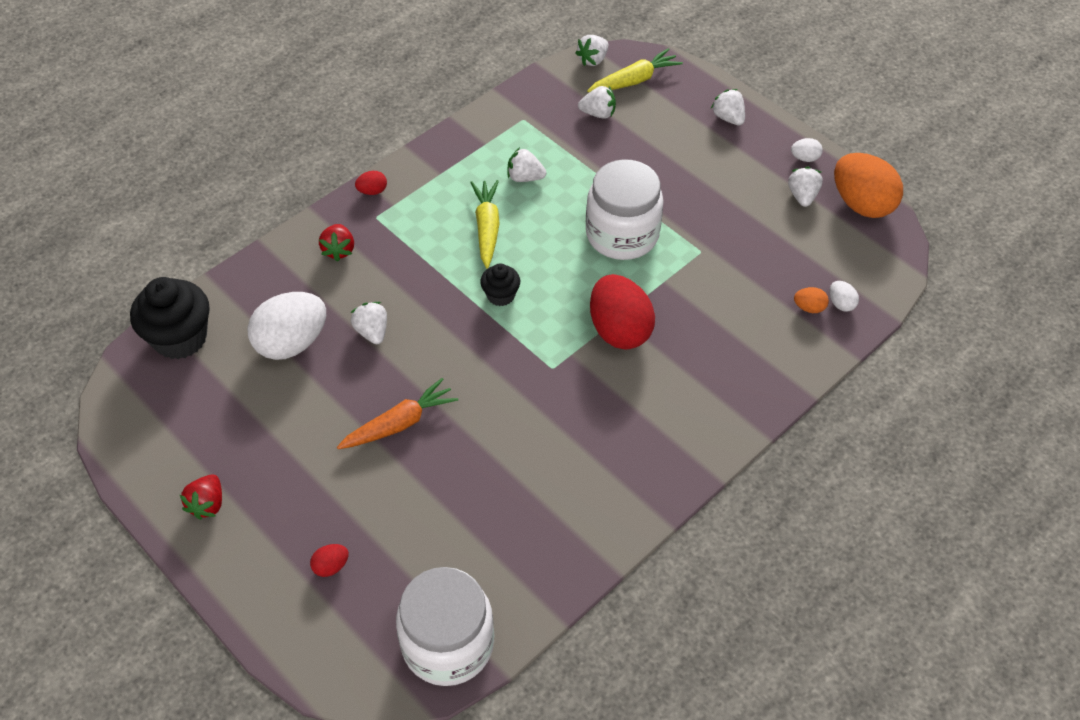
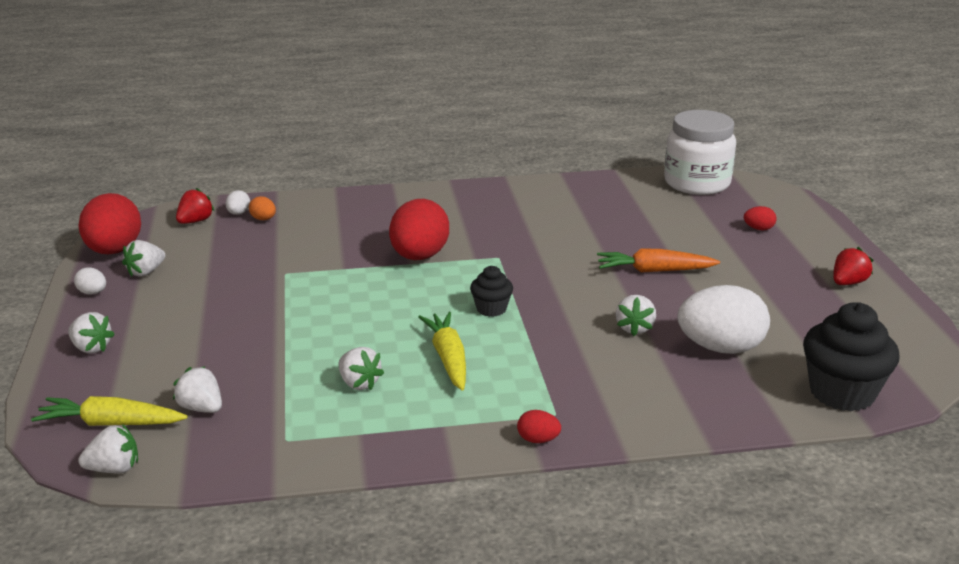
camera: 145 degrees left, 25 degrees down
red strawberry [319,224,354,261] -> red strawberry moved to [176,188,214,224]
yellow carrot [470,180,500,269] -> yellow carrot turned 135 degrees clockwise [418,312,466,391]
white jar [586,159,664,260] -> none
white strawberry [711,89,745,126] -> white strawberry turned 60 degrees counterclockwise [68,312,115,353]
orange egg [834,153,903,218] -> red egg [78,193,141,254]

